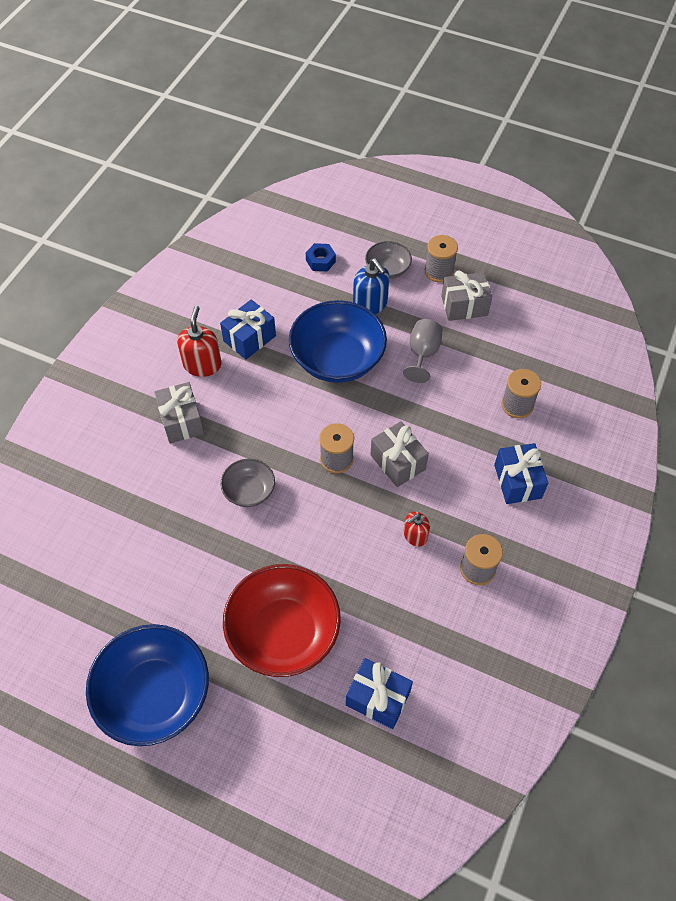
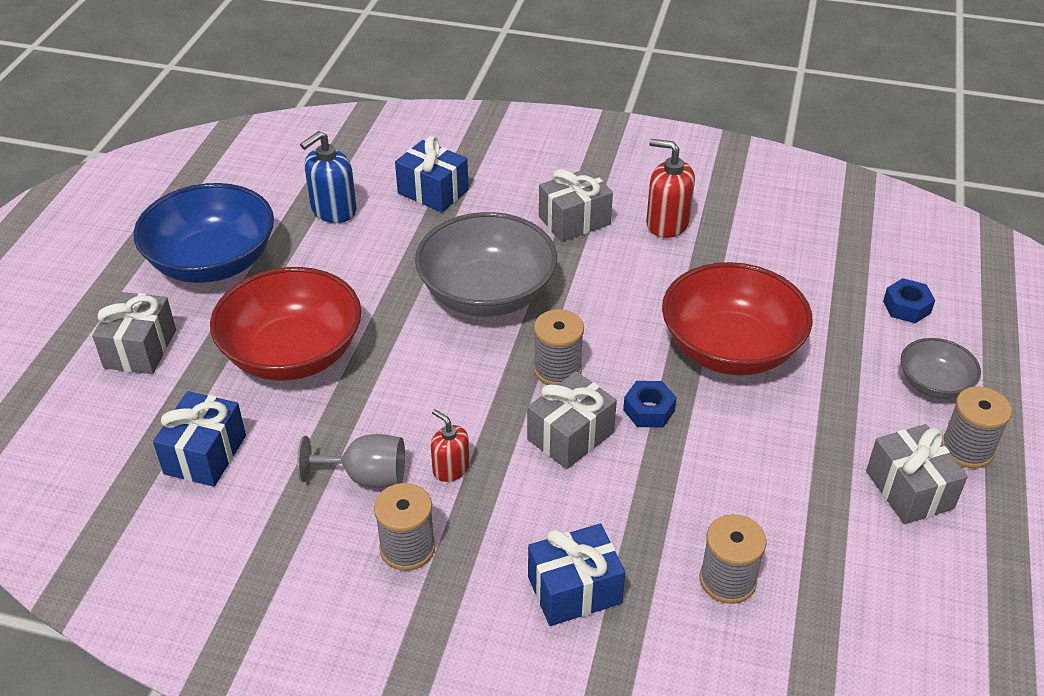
camera: 80 degrees right, 15 degrees down
red soap dispenser [177,306,222,377] -> red soap dispenser turned 150 degrees counterclockwise [646,139,695,238]
blue gift [220,300,276,360] -> blue gift moved to [395,136,469,212]
grey bowl [221,459,275,507] -> grey bowl [415,212,557,317], size x1.94
blue bowl [289,300,387,383] -> red bowl [662,262,813,375]
blue soap dispenser [353,258,389,314] -> blue soap dispenser moved to [300,131,357,223]
grey goblet [403,319,442,383] -> grey goblet moved to [297,434,405,488]
none -> grey gift [92,292,176,374]
none -> blue nut [623,381,677,428]

